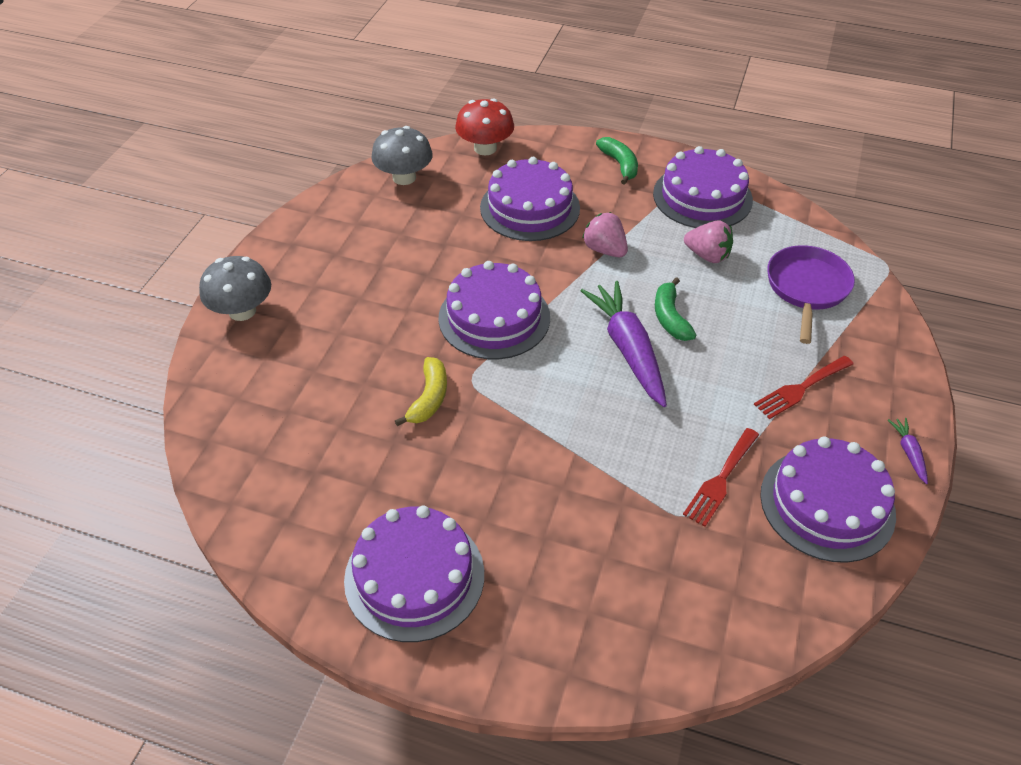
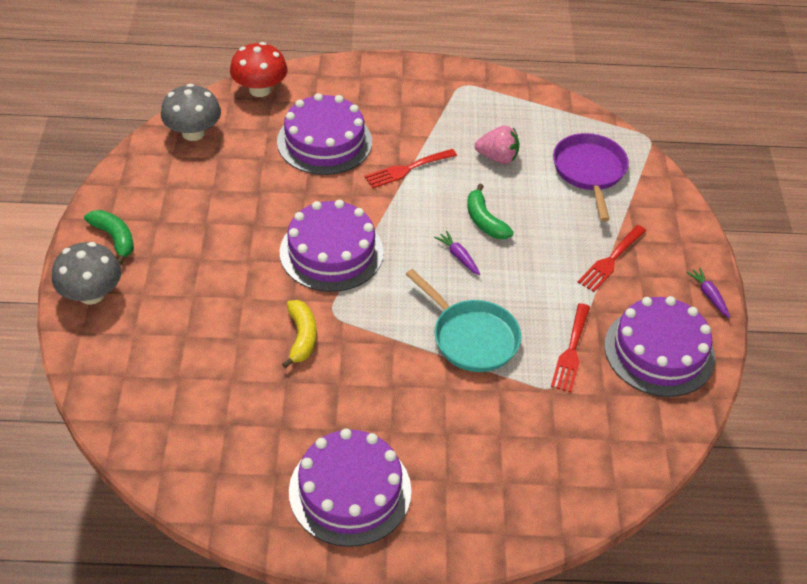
camera: 20 degrees left, 0 degrees up
purple carrot [580,281,667,407] -> purple carrot [434,231,480,275], size x0.43
pink strawberry [582,212,628,257] -> red fork [364,149,457,188]
green banana [596,137,638,185] -> green banana moved to [84,210,134,265]
purple cake [653,146,753,228] -> none
none -> turquoise pan [406,269,521,372]

